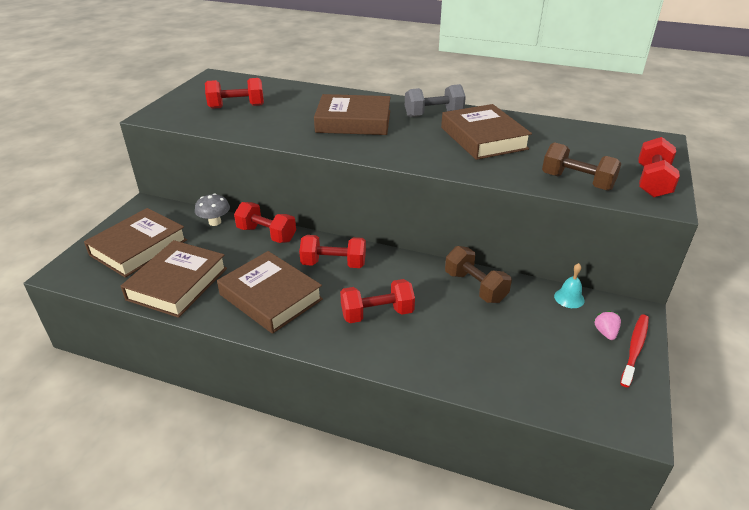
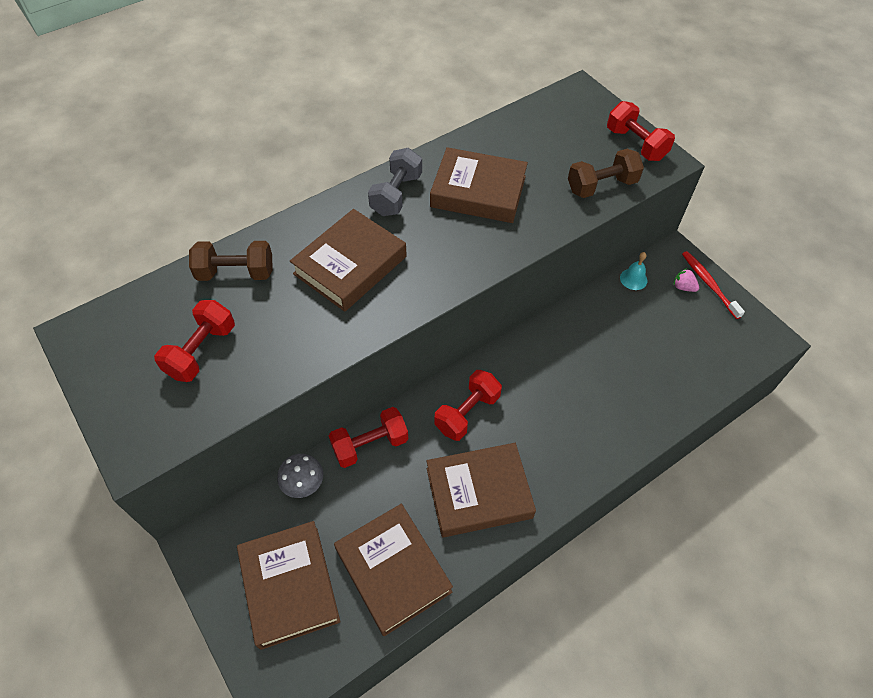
camera: 55 degrees left, 20 degrees up
red dumbbell [340,279,415,323] -> none
brown dumbbell [445,246,512,303] -> brown dumbbell moved to [189,241,272,281]

